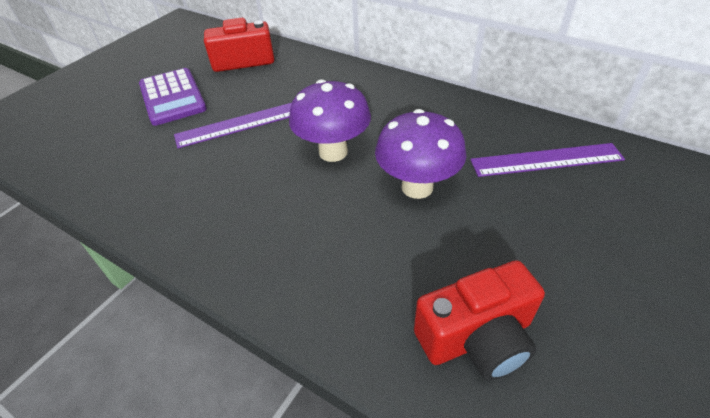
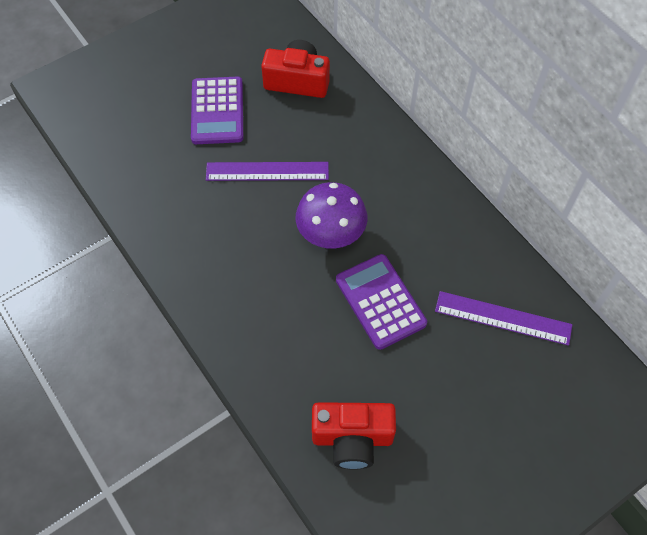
camera: 20 degrees right, 15 degrees up
purple mushroom [375,109,467,199] -> purple calculator [336,254,427,350]

